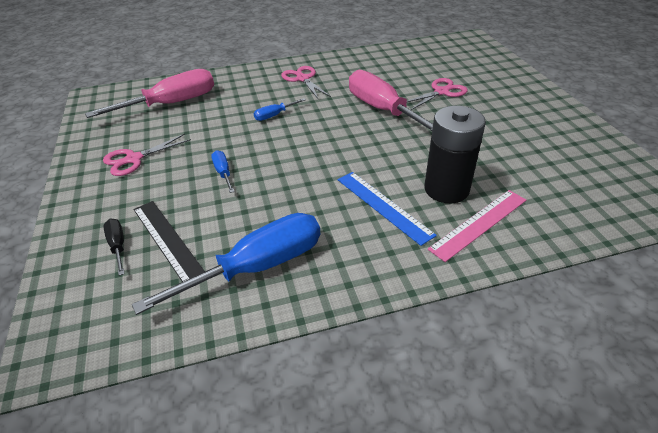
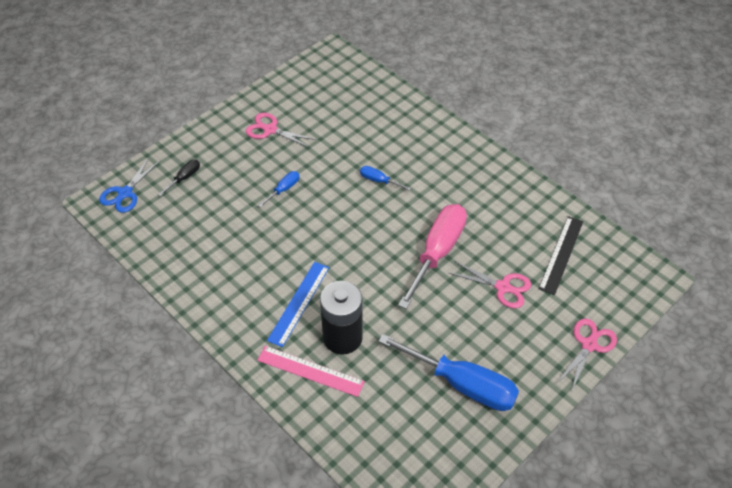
camera: 60 degrees right, 10 degrees up
pink screwdriver [85,69,214,118] -> none
blue screwdriver [132,213,320,315] -> blue screwdriver moved to [378,334,519,411]
black ruler [134,201,205,282] -> black ruler moved to [539,216,583,295]
pink scissors [281,66,331,99] -> pink scissors moved to [557,318,617,390]
none -> blue scissors [99,157,161,213]

